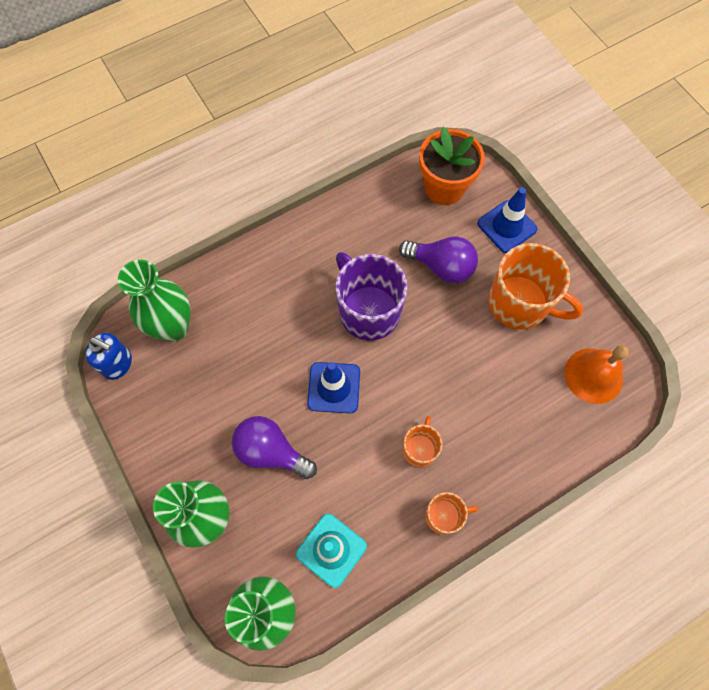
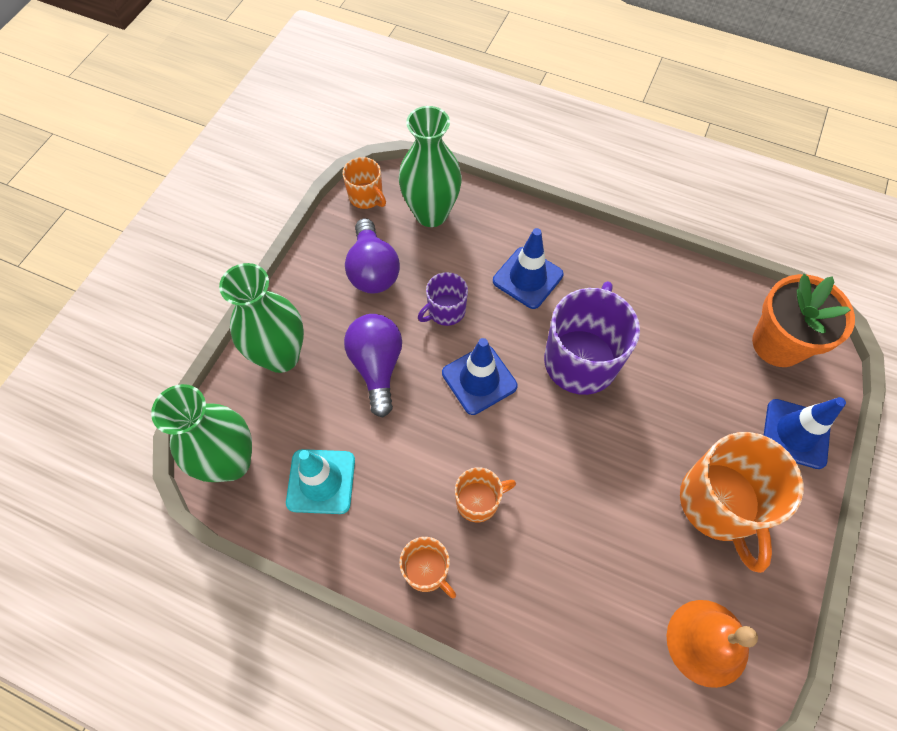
camera: 55 degrees right, 5 degrees down
blue soap dispenser [85,333,132,380] -> orange mug [342,157,386,209]
purple light bulb [399,236,478,283] -> purple light bulb moved to [345,218,400,294]
none -> purple mug [418,272,468,326]
none -> blue traffic cone [493,228,564,309]

